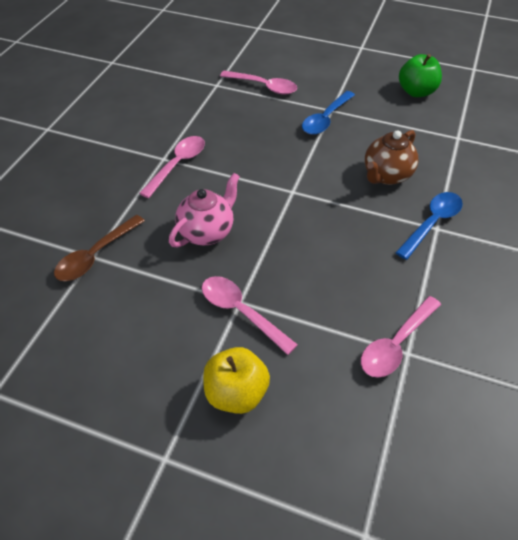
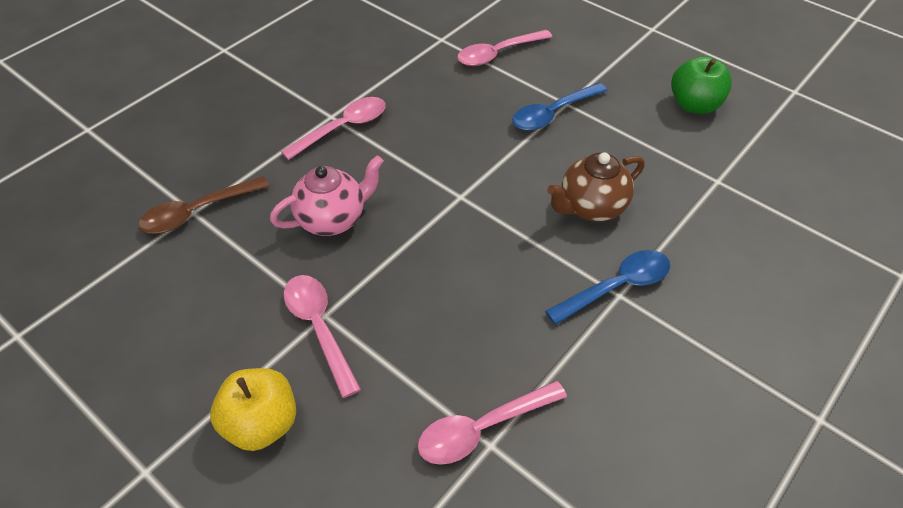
camera: 20 degrees right, 0 degrees up
pink spoon [220,71,297,95] -> pink spoon turned 105 degrees clockwise [457,30,552,66]

